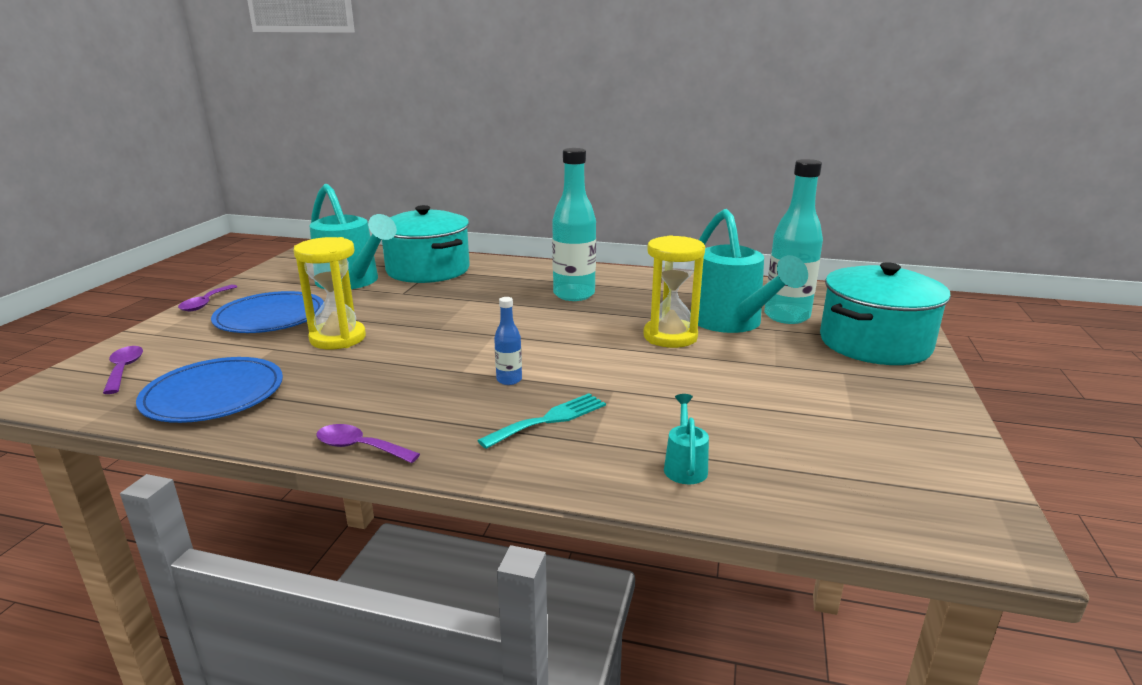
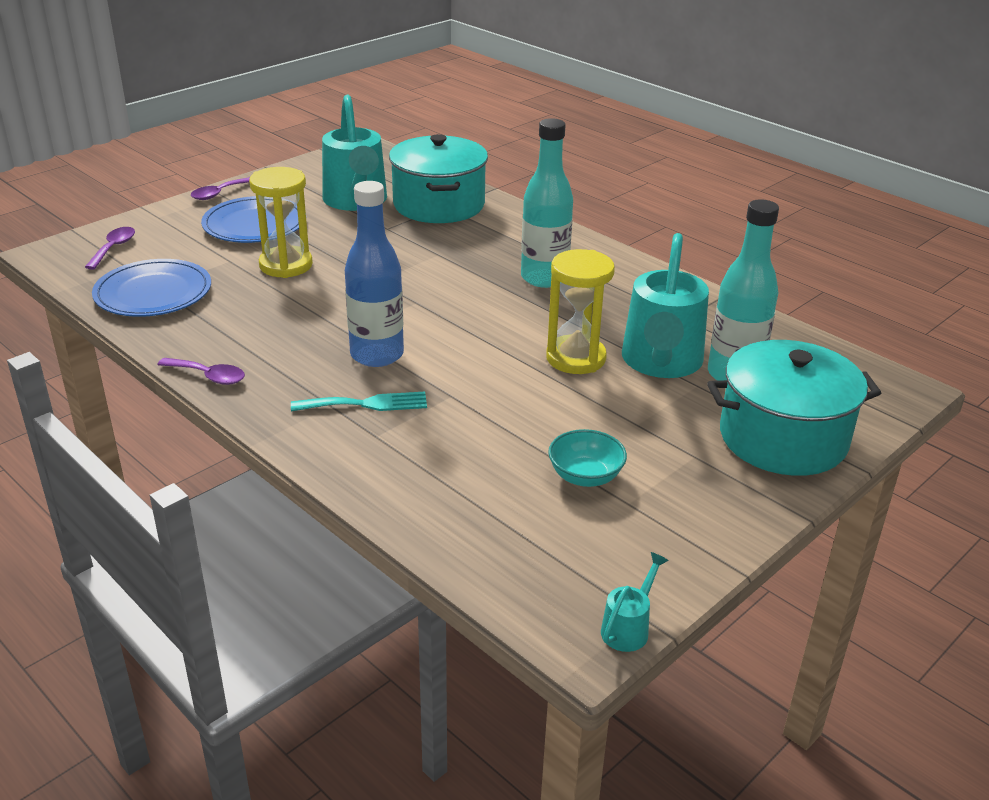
camera: 30 degrees right, 10 degrees up
purple spoon [316,424,420,463] -> purple spoon turned 150 degrees clockwise [157,358,245,385]
blue bottle [494,297,522,385] -> blue bottle [345,181,404,367], size x2.12
turquoise watering can [664,394,709,484] -> turquoise watering can moved to [601,552,669,652]
none -> turquoise bowl [548,429,627,487]

